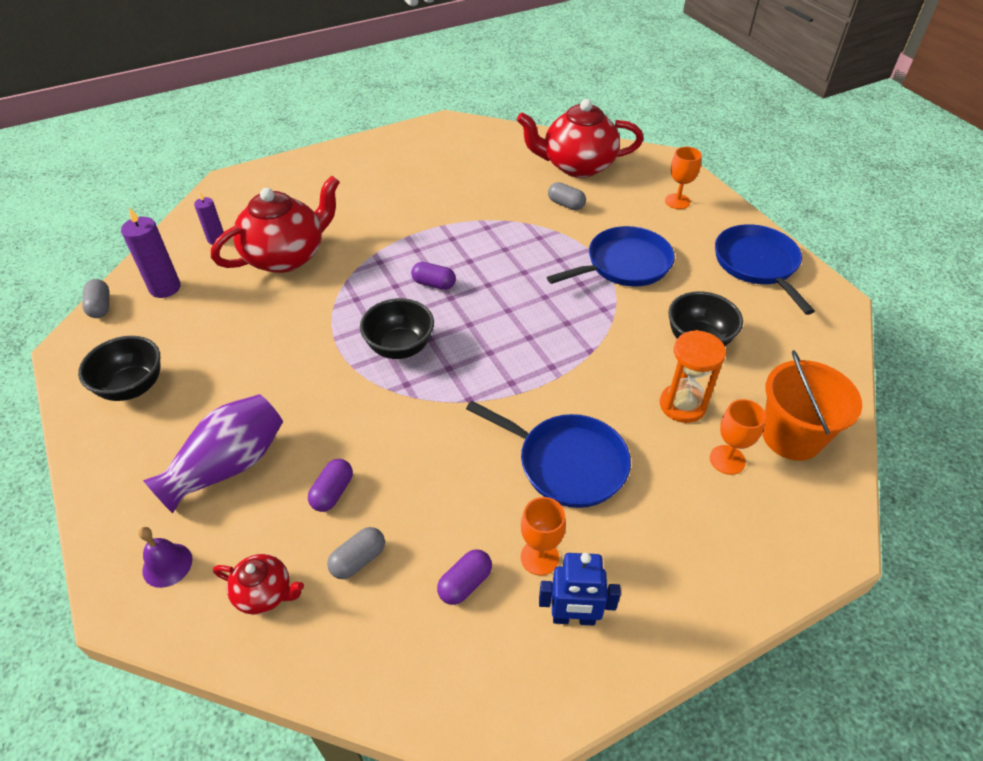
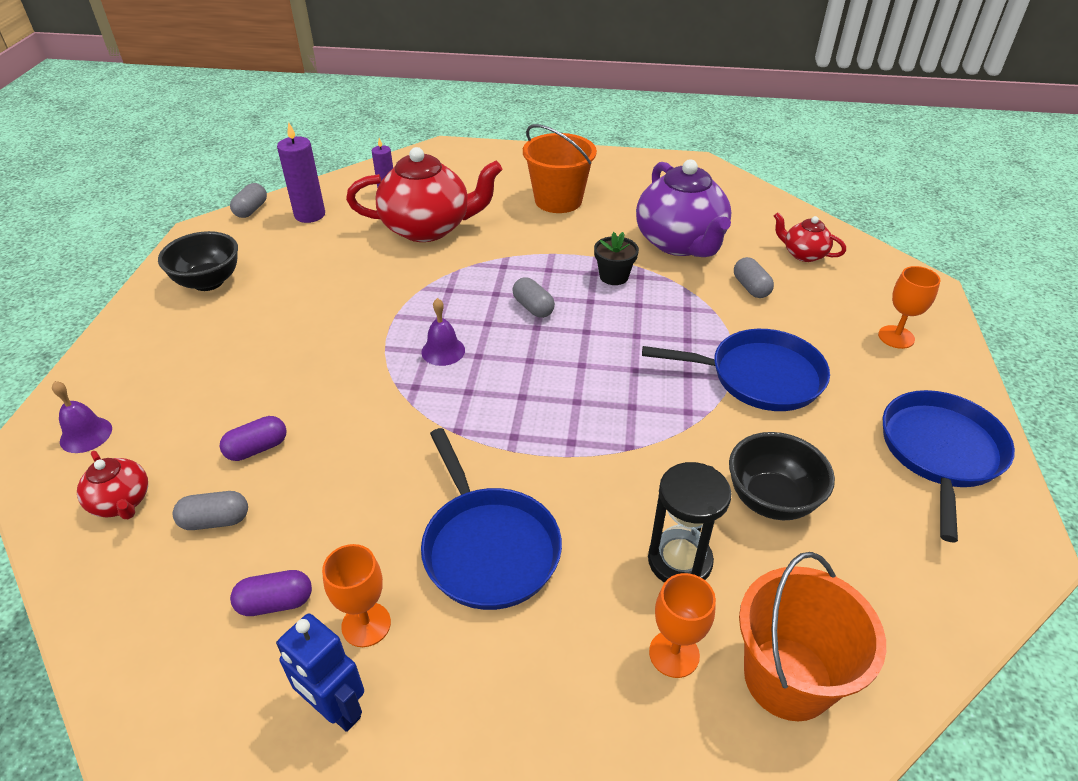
camera: 35 degrees right, 5 degrees down
purple vase [143,394,283,513] -> none
black bowl [360,298,434,359] -> purple bell [422,298,465,366]
purple capsule [411,262,456,290] -> grey capsule [512,277,555,318]
red teapot [517,99,643,178] -> red teapot [774,212,846,262], size x0.48
orange hourglass [660,330,726,423] -> black hourglass [648,462,732,583]
none -> orange bucket [523,124,597,213]
none -> black flower pot [594,232,639,285]
none -> purple teapot [636,159,732,257]

